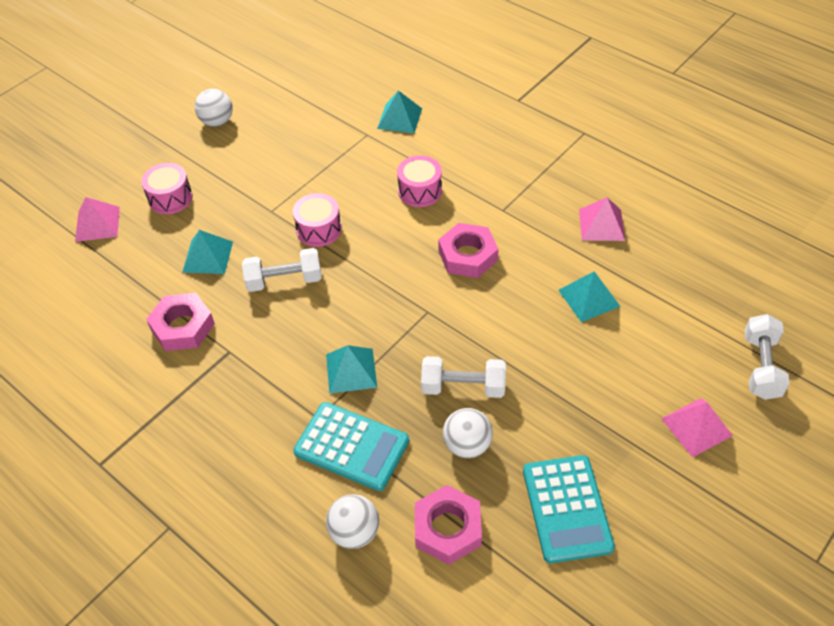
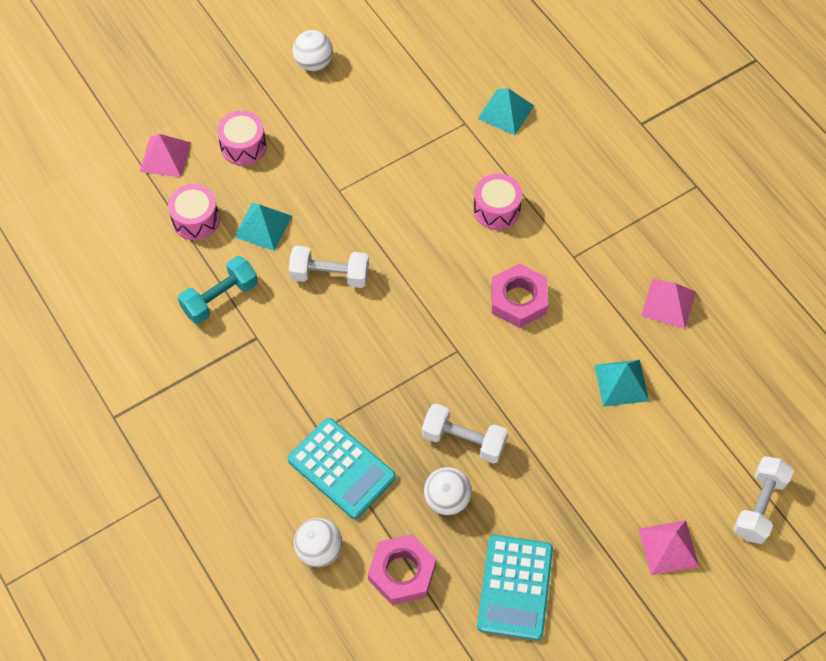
camera: 15 degrees right, 10 degrees up
pink nut [146,293,215,351] -> turquoise dumbbell [178,256,258,324]
pink drum [293,193,342,247] -> pink drum moved to [168,184,220,240]
turquoise pyramid [326,345,377,394] -> none

